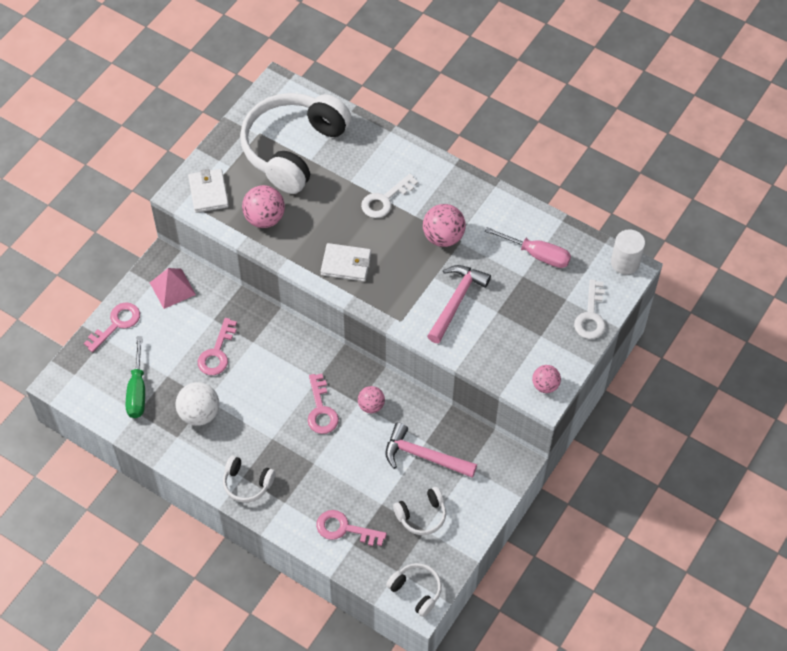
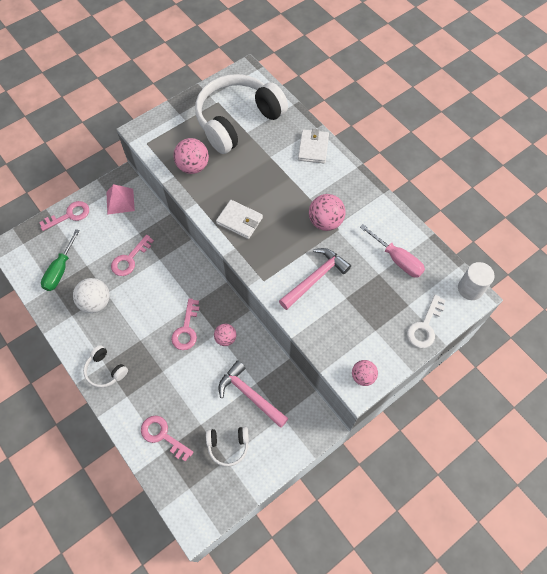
camera: 20 degrees right, 5 degrees up
white wallet [188,169,229,213] -> white wallet moved to [298,129,329,163]
white key [361,174,418,218] -> none
white headphones [386,563,442,617] -> none

